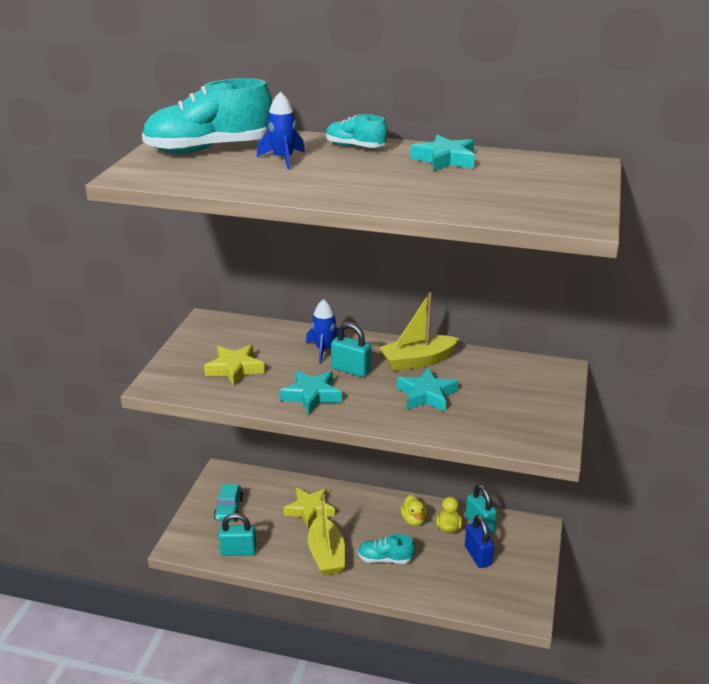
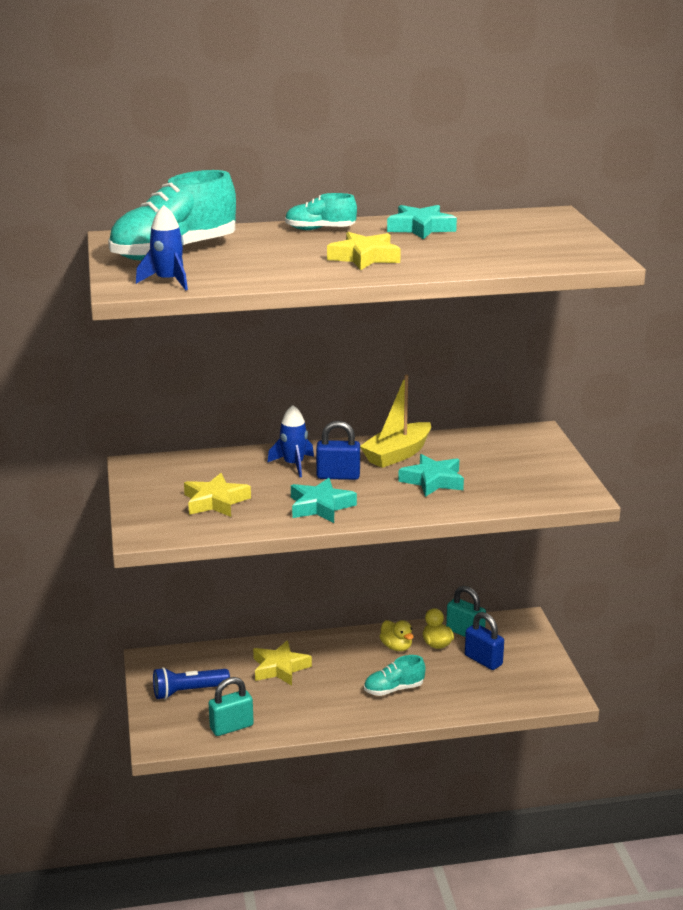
camera: 25 degrees left, 5 degrees down
turquoise car [214,484,243,522] -> blue flashlight [153,667,230,700]
blue rocket [257,92,305,169] -> blue rocket moved to [136,205,188,290]
yellow boat [308,494,345,576] -> none
turquoise padlock [331,322,371,377] -> blue padlock [316,421,360,480]
none -> yellow star [327,232,401,270]

